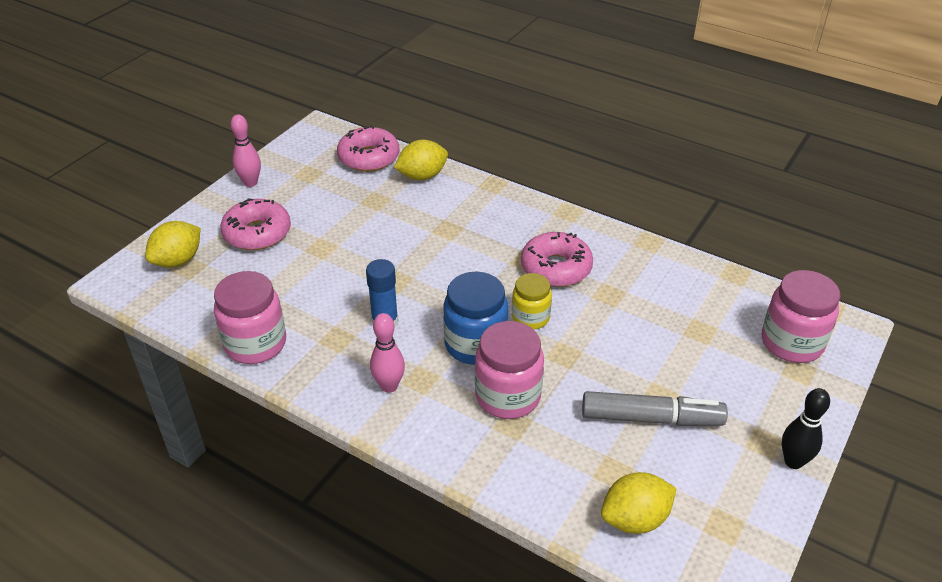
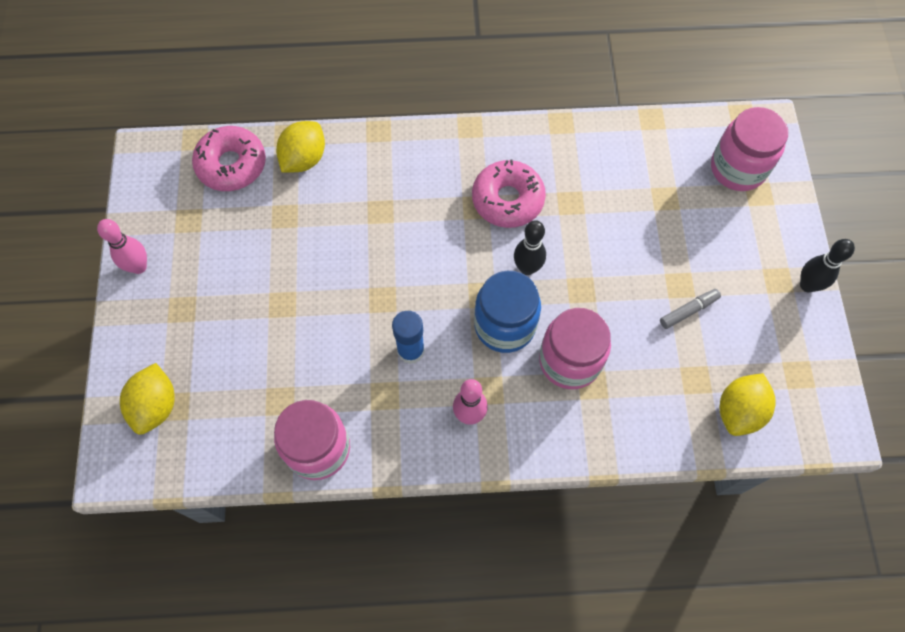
camera: 35 degrees left, 25 degrees up
pink donut [220,198,291,250] -> none
yellow jar [512,273,552,329] -> black bowling pin [514,220,546,275]
grey marker [582,391,728,426] -> grey marker [660,289,721,329], size x0.52

